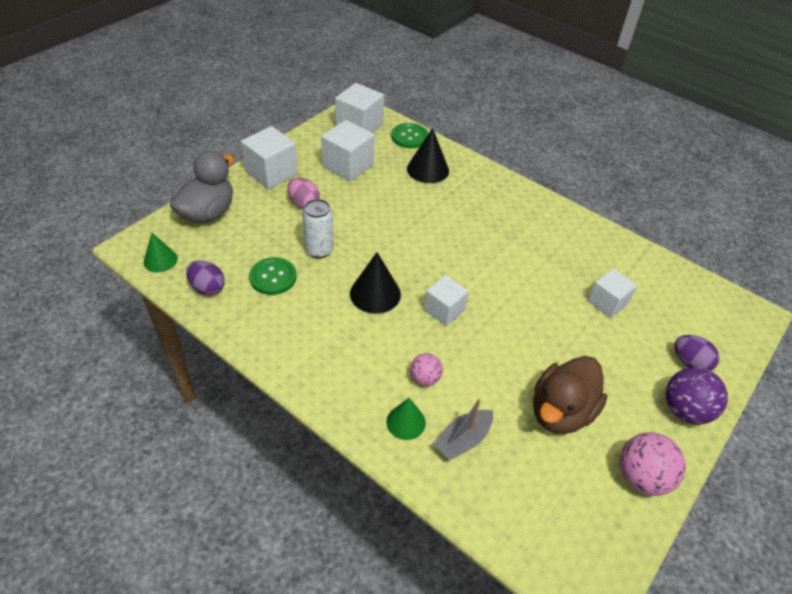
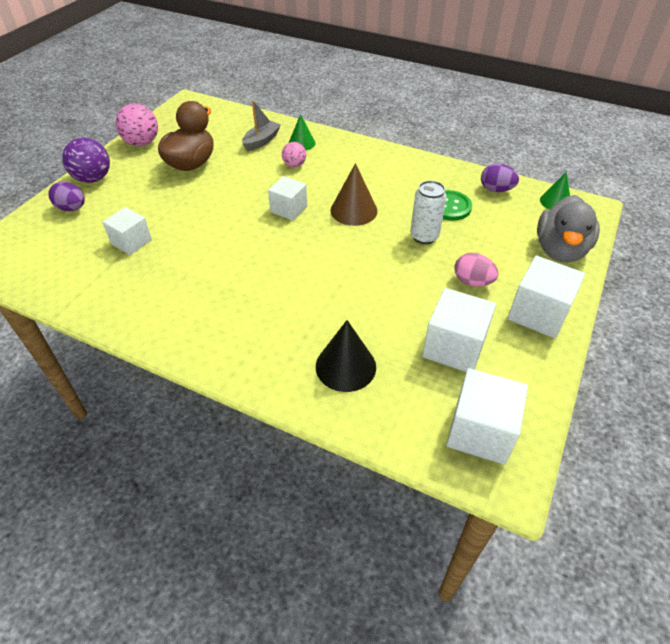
camera: 170 degrees right, 0 degrees up
black cone [350,252,401,314] -> brown cone [331,163,377,226]
green button [391,123,428,148] -> none

